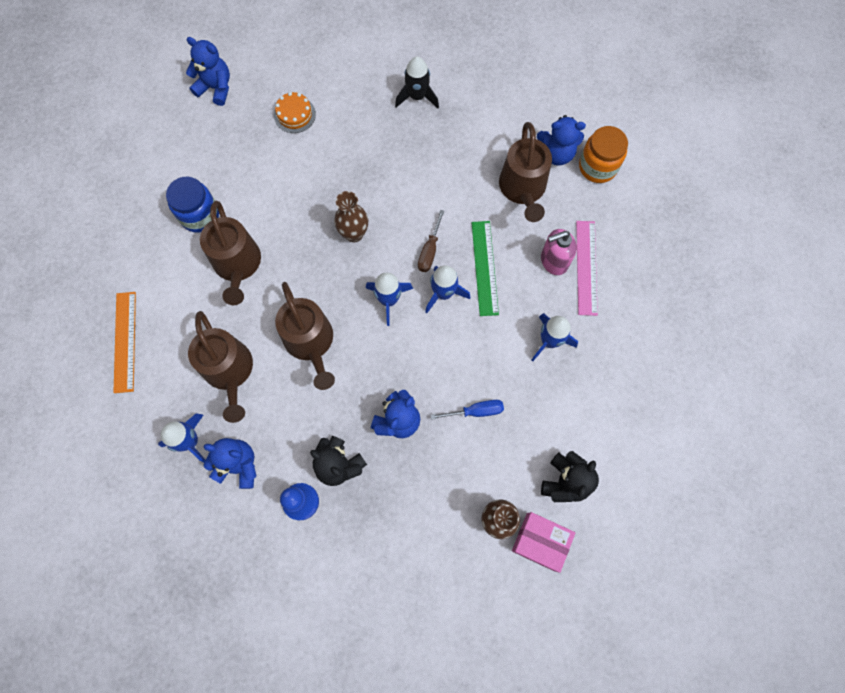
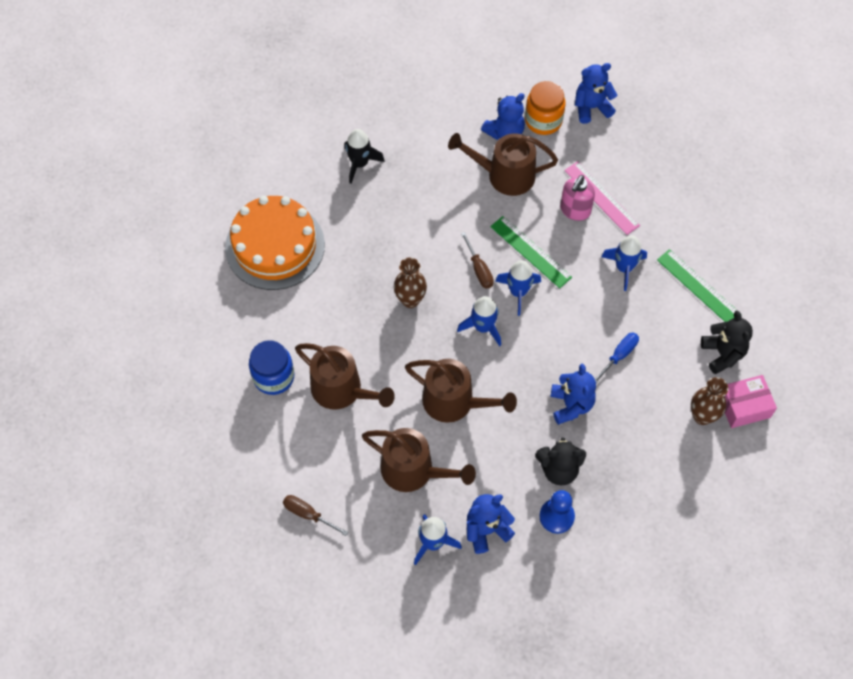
camera: 40 degrees left, 10 degrees down
orange ruler [113,292,136,393] -> brown screwdriver [283,495,348,536]
blue teddy bear [186,37,230,106] -> blue teddy bear moved to [575,63,617,124]
orange cake [274,92,316,133] -> orange cake [225,196,325,290], size x2.31
brown watering can [499,122,552,222] -> brown watering can turned 135 degrees clockwise [448,133,558,196]
none -> green ruler [657,249,738,322]

